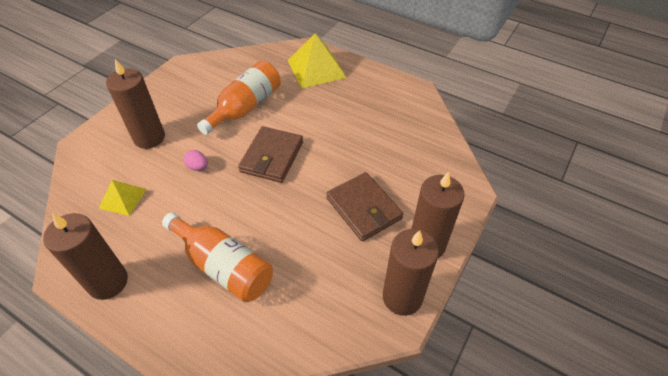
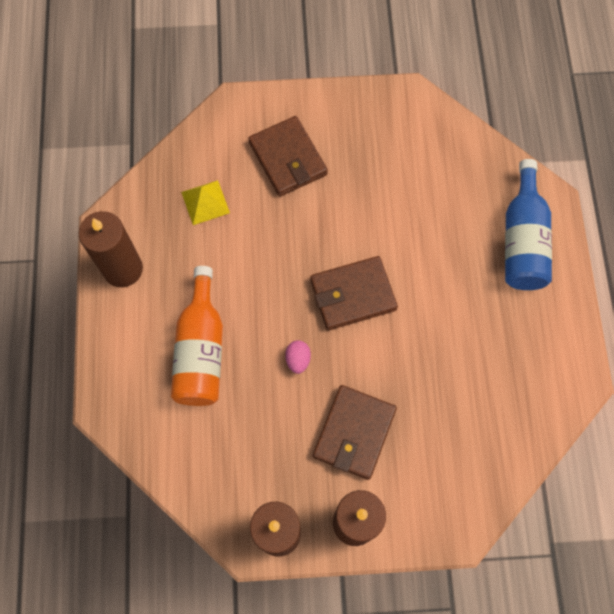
camera: 55 degrees right, 20 degrees up
brown candle [106,59,165,149] -> brown wallet [248,116,328,196]
pink egg [183,150,208,171] -> pink egg moved to [285,340,311,374]
orange bottle [197,61,281,135] -> none
yellow pyramid [287,33,347,88] -> blue bottle [505,159,552,290]

